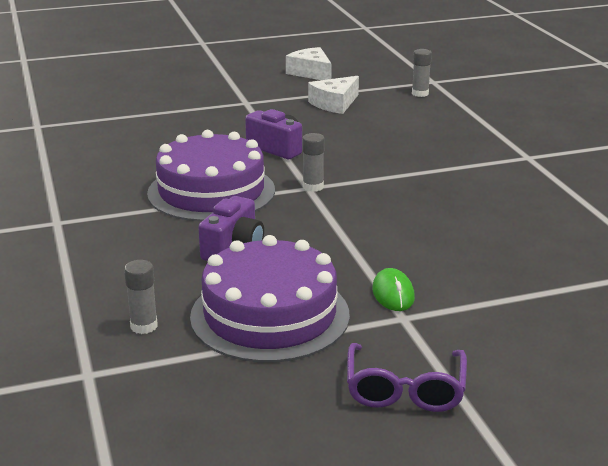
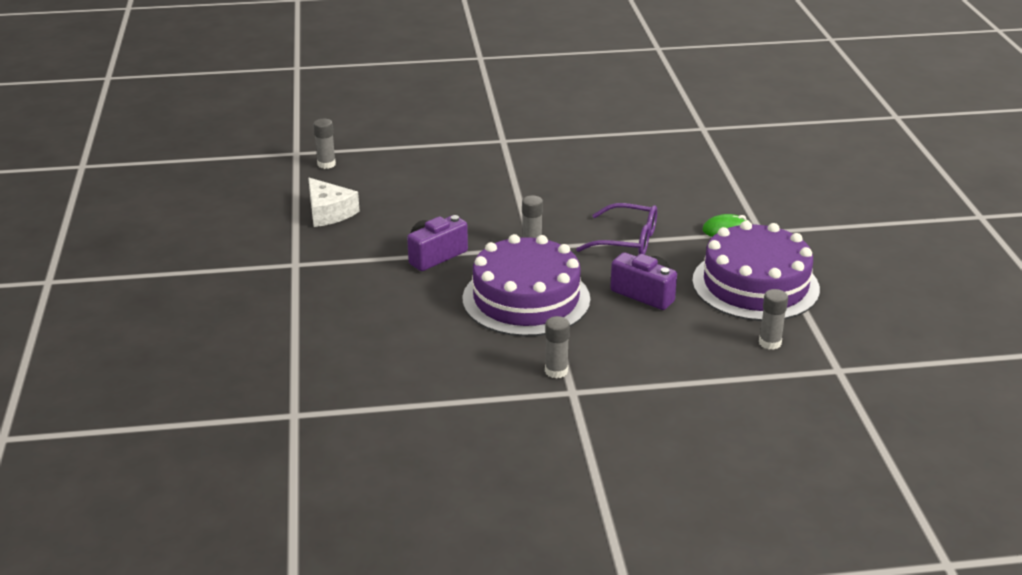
camera: 80 degrees left, 5 degrees up
white cheese [286,47,332,80] -> none
purple glasses [347,343,467,412] -> purple glasses moved to [576,203,657,255]
none -> grey glue stick [545,316,570,379]

